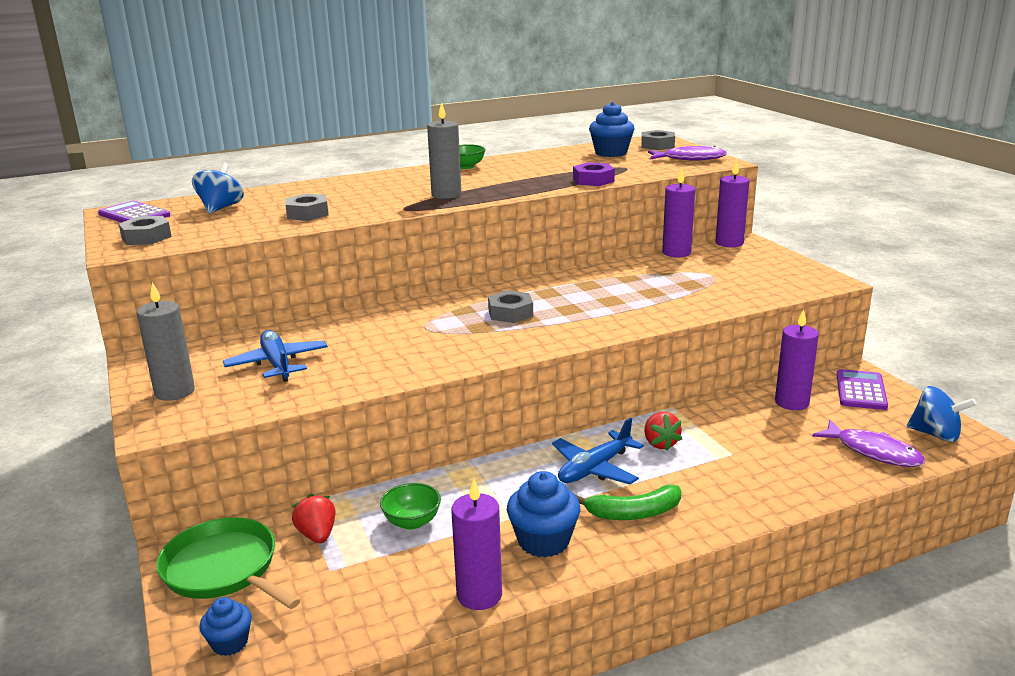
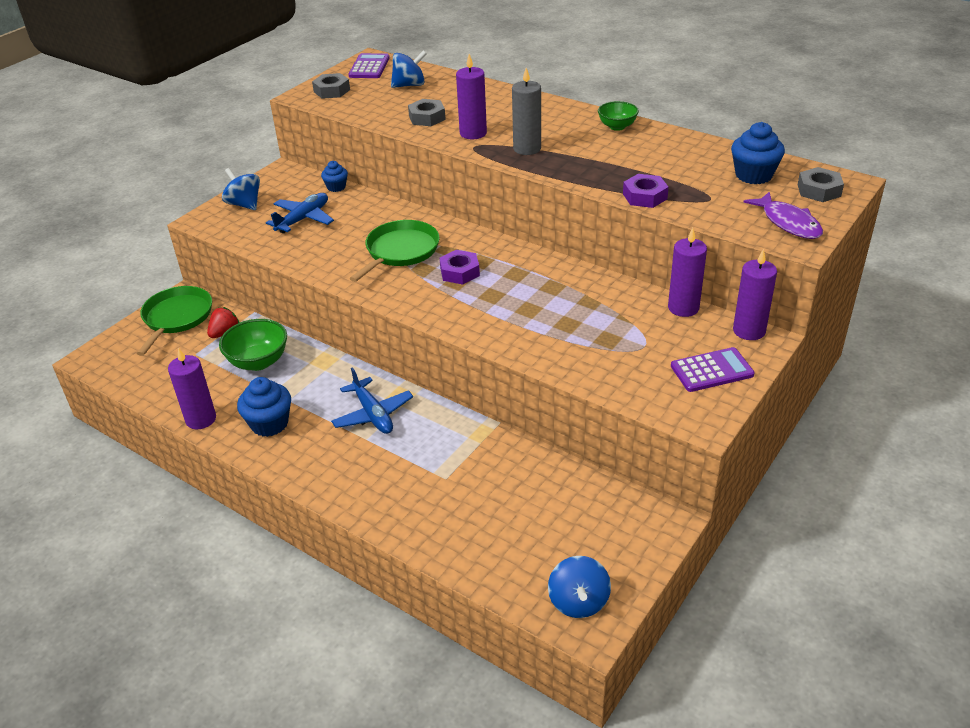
camera: 60 degrees right, 15 degrees up
grey candle [137,282,195,401] -> blue spinning top [222,168,260,210]
blue cupcake [200,597,252,656] -> blue cupcake moved to [321,161,348,192]
green bowl [380,483,441,530] -> green bowl [219,319,287,371], size x1.57
grey nut [488,290,533,323] -> purple nut [440,250,480,285]
blue plane [552,418,644,485] -> blue plane turned 135 degrees counterclockwise [331,367,413,434]
green banana [575,485,681,520] -> none
red strawberry [644,412,682,451] -> none
purple candle [775,309,819,410] -> purple candle moved to [456,54,487,139]
purple fish [812,420,925,467] -> none
purple calculator [837,369,888,410] -> purple calculator moved to [671,347,755,392]
none -> green pan [349,220,440,282]

